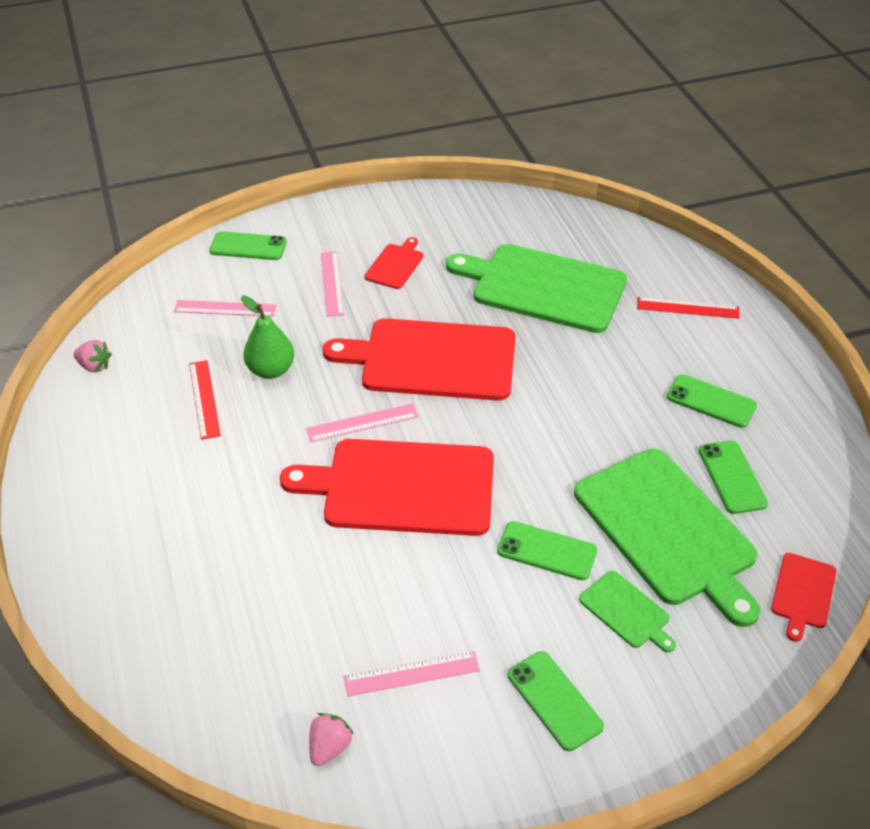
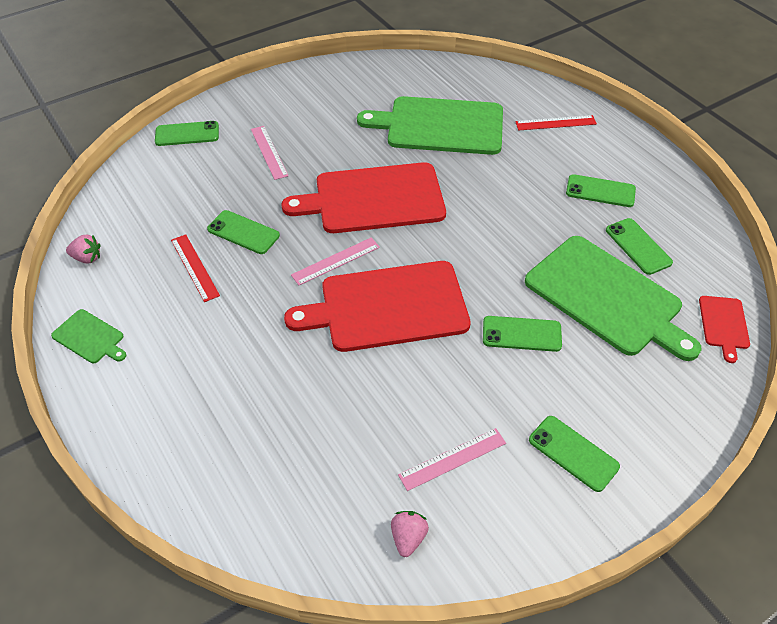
camera: 15 degrees left, 5 degrees up
pink ruler [174,300,276,317] -> none
green pear [241,295,294,379] -> green phone [207,210,280,254]
red cutting board [365,237,423,289] -> none
green cutting board [579,571,676,652] -> green cutting board moved to [51,309,126,363]

